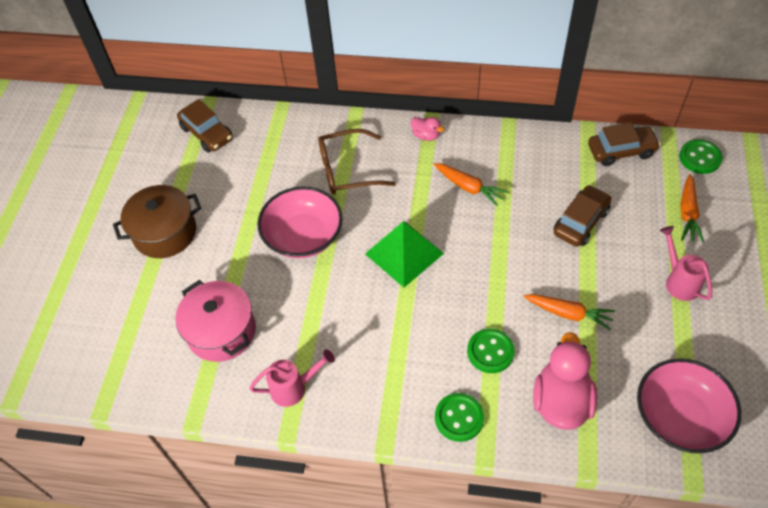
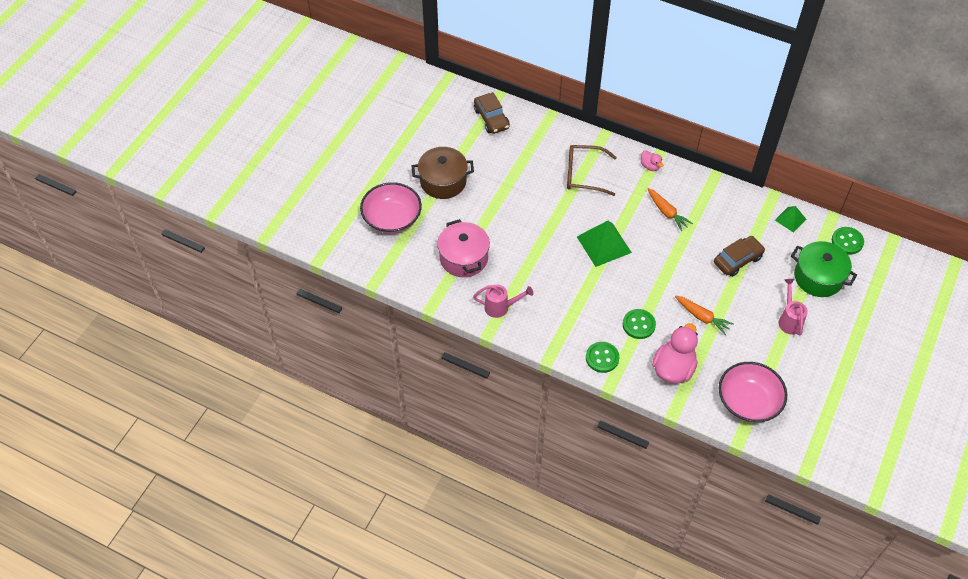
camera: 15 degrees right, 0 degrees up
pink bowl [258,186,343,258] -> pink bowl moved to [360,182,422,234]
brown car [588,122,661,166] -> green pyramid [775,206,806,233]
orange carrot [680,174,704,243] -> green pot [791,241,857,297]

